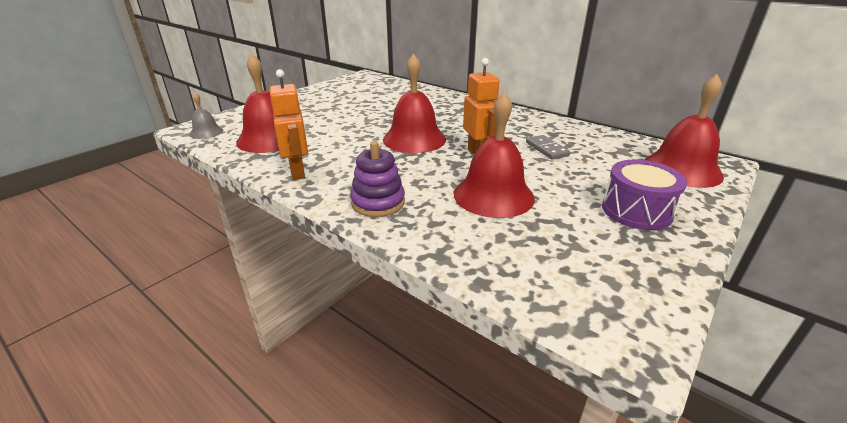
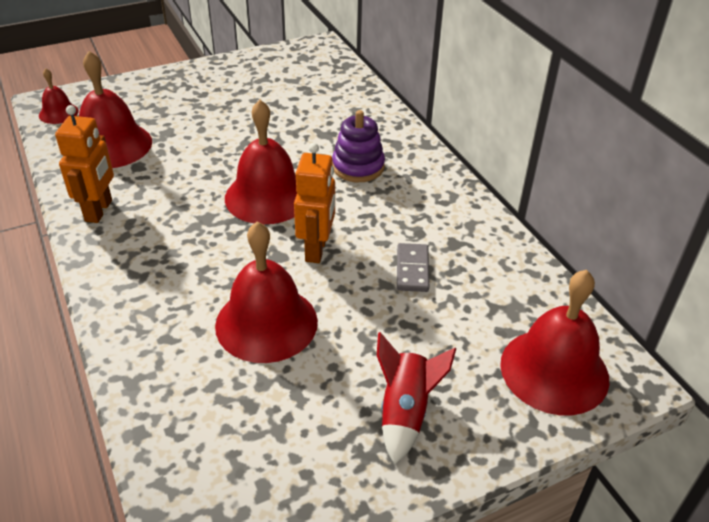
camera: 25 degrees right, 10 degrees up
grey bell [189,92,223,139] -> red bell [39,68,79,124]
purple stacking toy [350,141,405,217] -> purple stacking toy moved to [332,110,385,182]
purple drum [602,160,687,230] -> red rocket [377,332,456,465]

